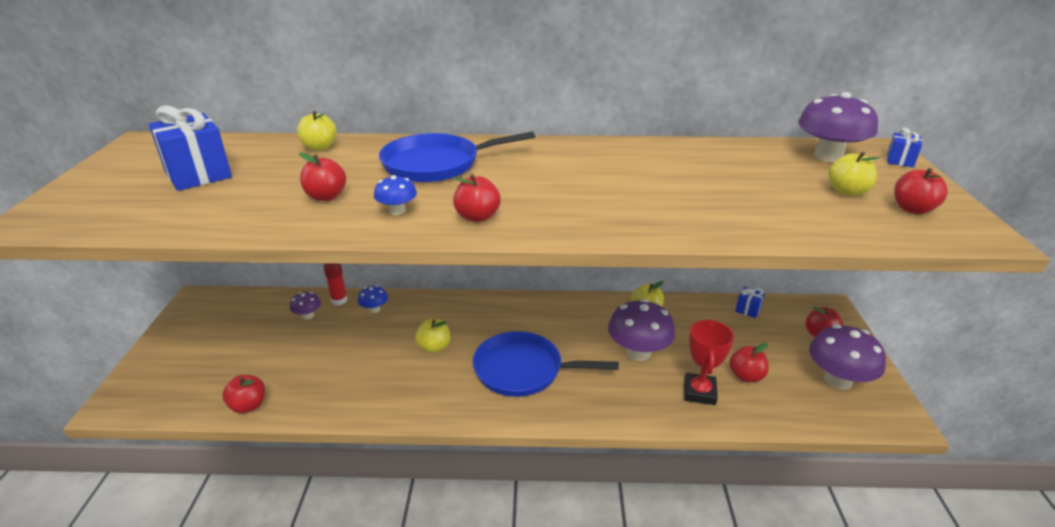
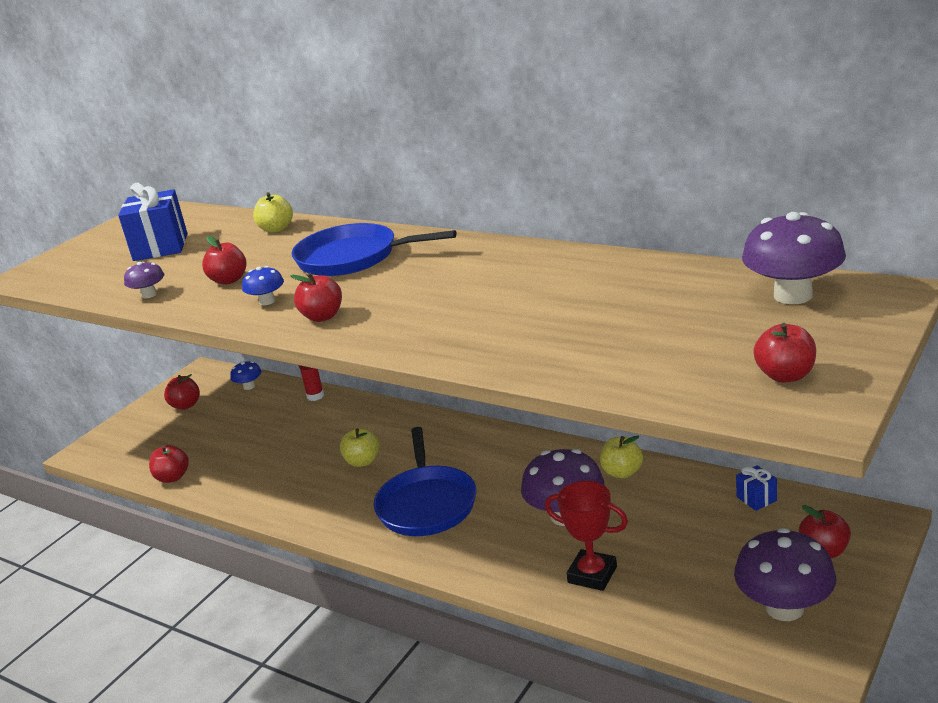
camera: 35 degrees right, 5 degrees down
purple mushroom [290,292,321,319] -> purple mushroom moved to [124,262,164,298]
blue mushroom [358,285,388,313] -> blue mushroom moved to [230,361,262,390]
blue pan [473,331,619,397] -> blue pan turned 135 degrees counterclockwise [374,427,476,536]
red trophy [684,319,734,405] -> red trophy turned 75 degrees clockwise [545,481,628,591]
red apple [729,343,769,382] -> red apple moved to [164,374,200,410]
yellow apple [828,151,880,196] -> none
blue gift [887,128,922,168] -> none

